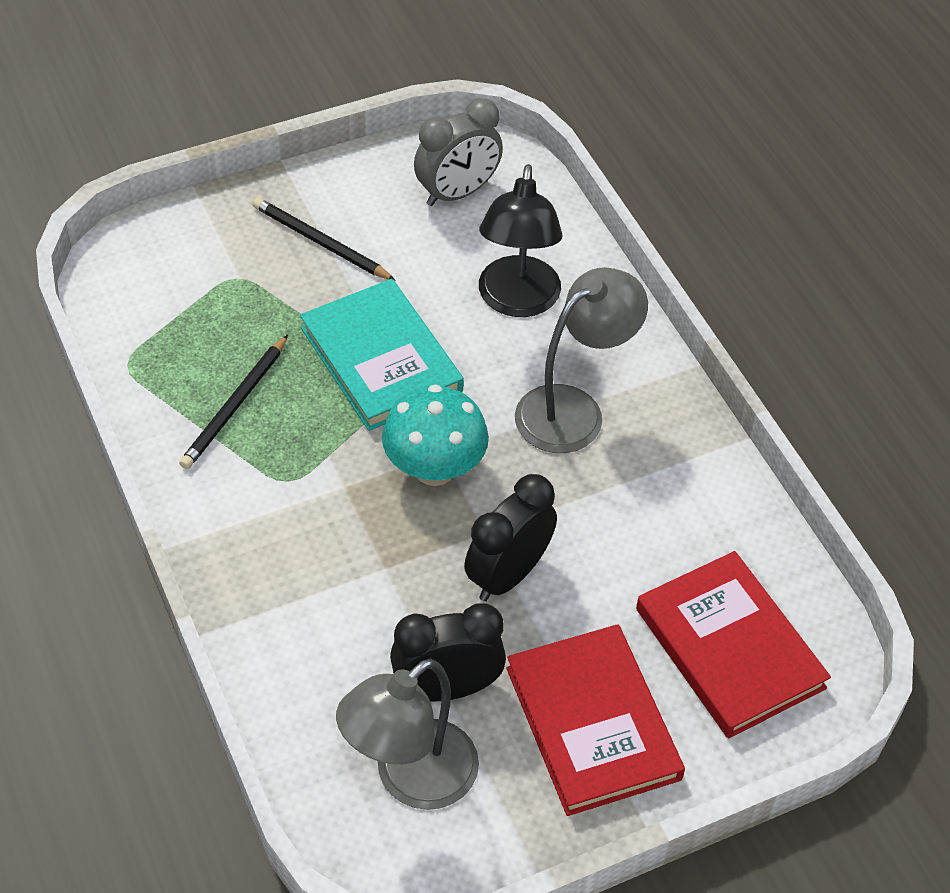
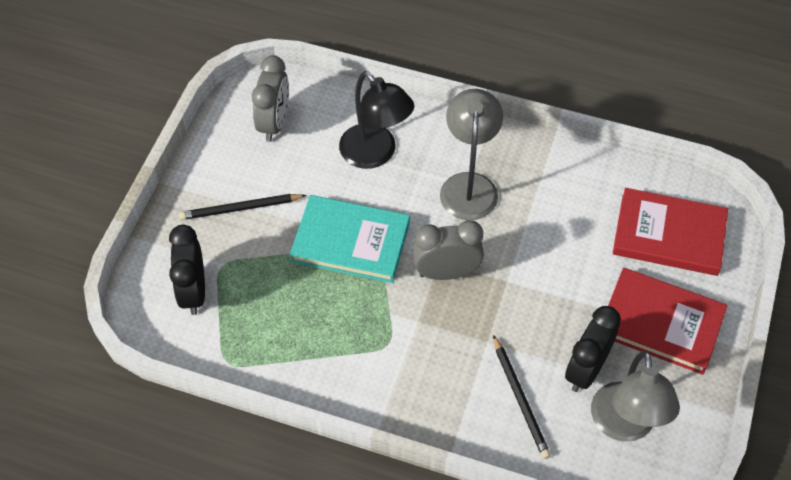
camera: 45 degrees left, 5 degrees up
black pencil [179,335,288,469] -> black pencil moved to [493,335,551,459]
turquoise mushroom [382,385,489,486] -> grey clock [413,220,484,280]
black clock [464,474,557,601] -> black clock moved to [169,225,205,315]

